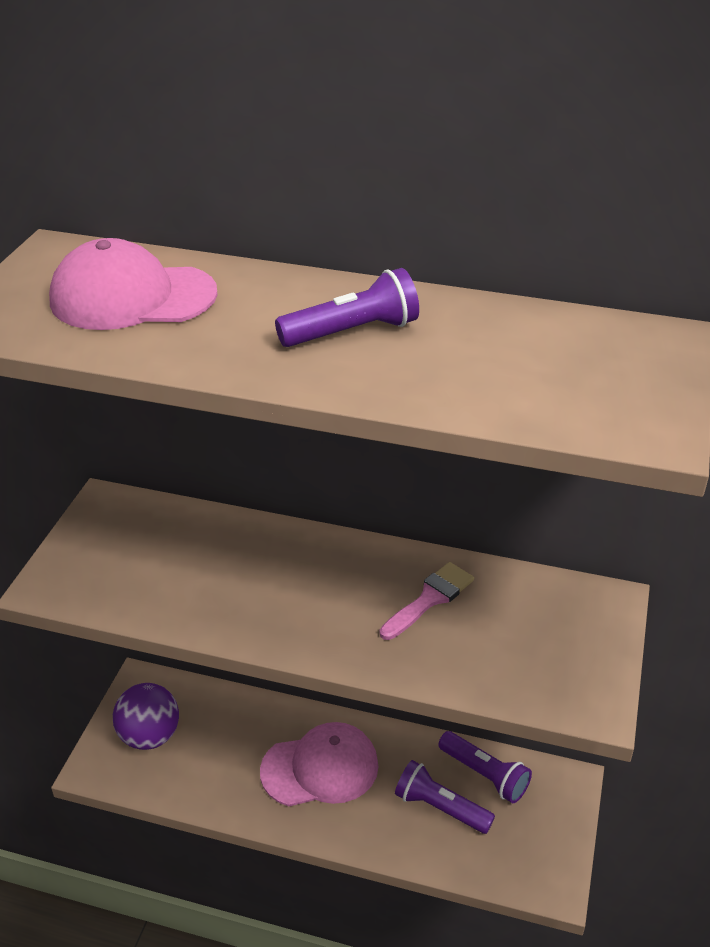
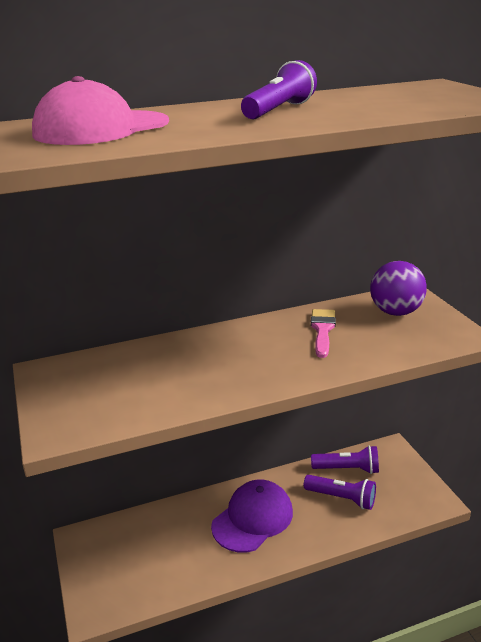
camera: 35 degrees left, 10 degrees down
purple ball [113,683,179,750] -> purple ball moved to [370,261,427,316]
pink cap [260,722,379,806] -> purple cap [211,479,293,553]
purple flashlight [395,760,495,834] -> purple flashlight turned 150 degrees counterclockwise [304,475,376,510]

